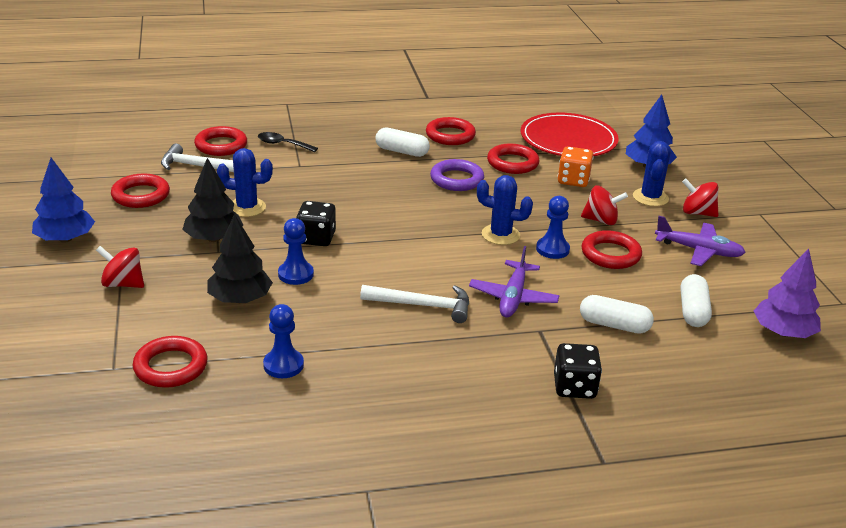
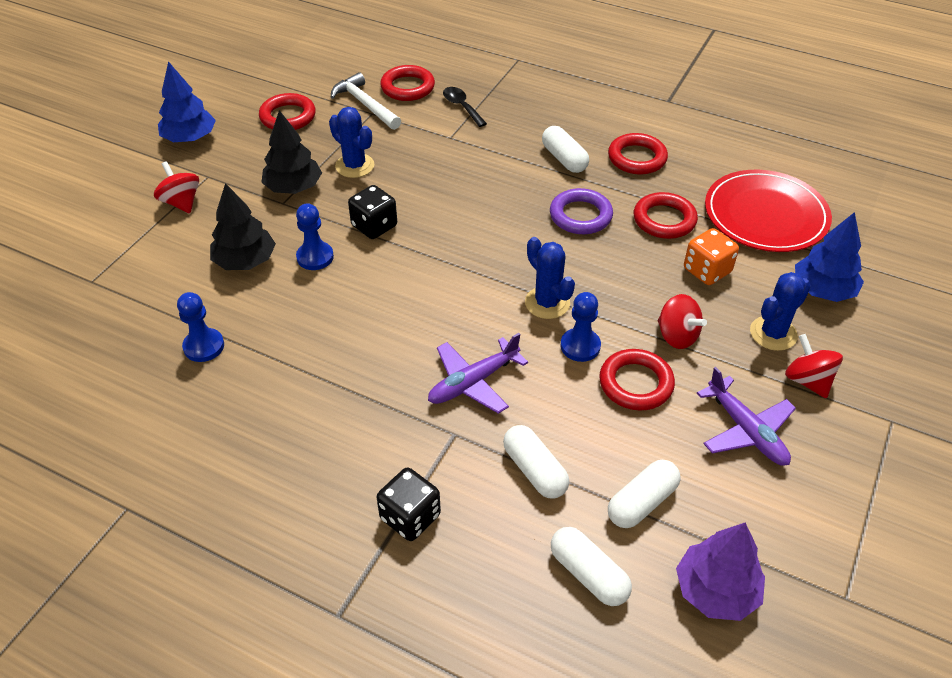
camera: 40 degrees right, 15 degrees up
red ring [133,336,208,388] -> none
white hammer [360,285,469,323] -> none
none -> white capsule [551,527,632,606]

